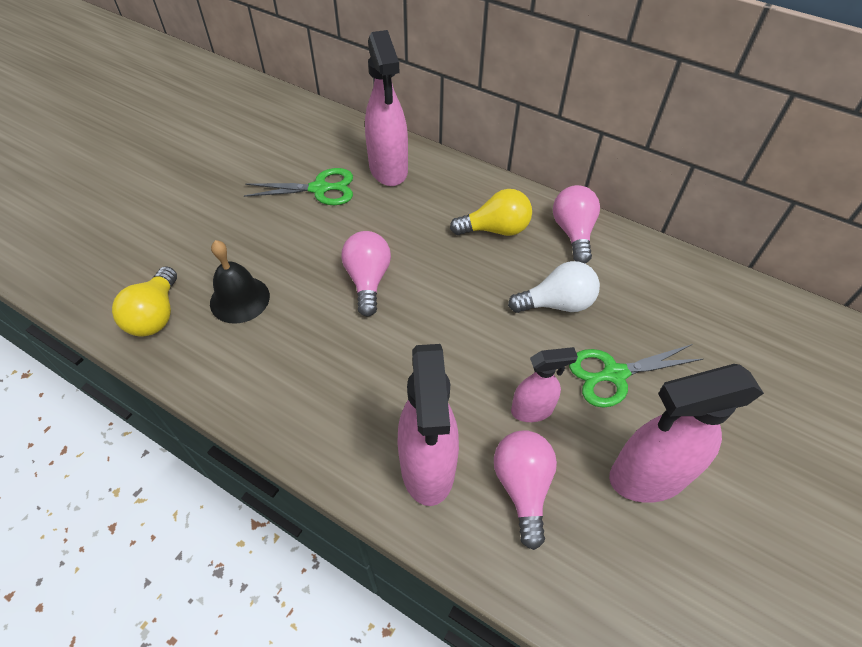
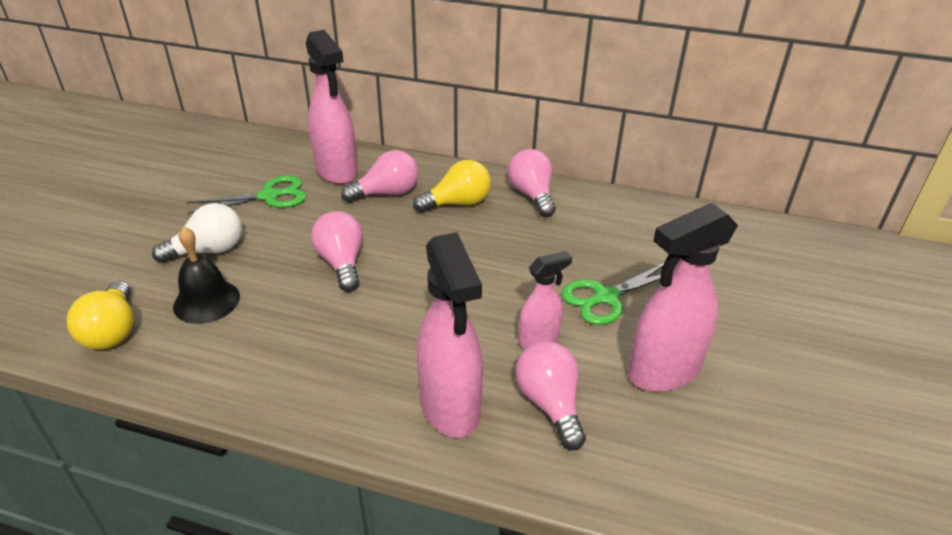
camera: 15 degrees left, 15 degrees down
white light bulb [508,261,600,313] -> white light bulb moved to [152,203,242,263]
none -> pink light bulb [341,150,418,202]

